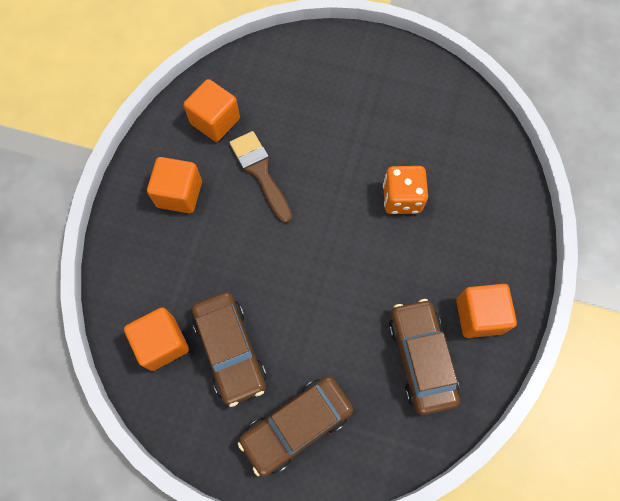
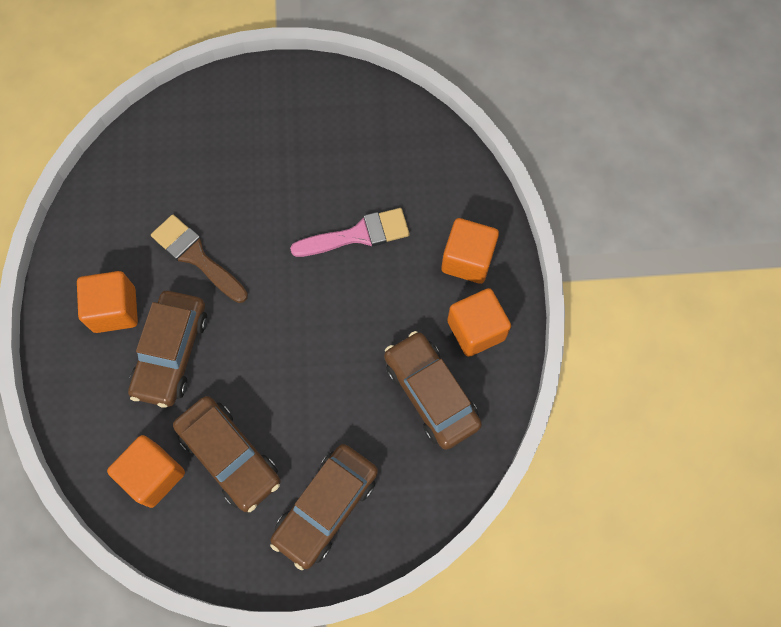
camera: 20 degrees left, 0 degrees up
orange cube [183,79,240,142] -> orange cube moved to [441,218,499,284]
orange dice [383,166,428,214] -> pink brush [290,208,410,257]
none -> brown car [128,291,208,408]

